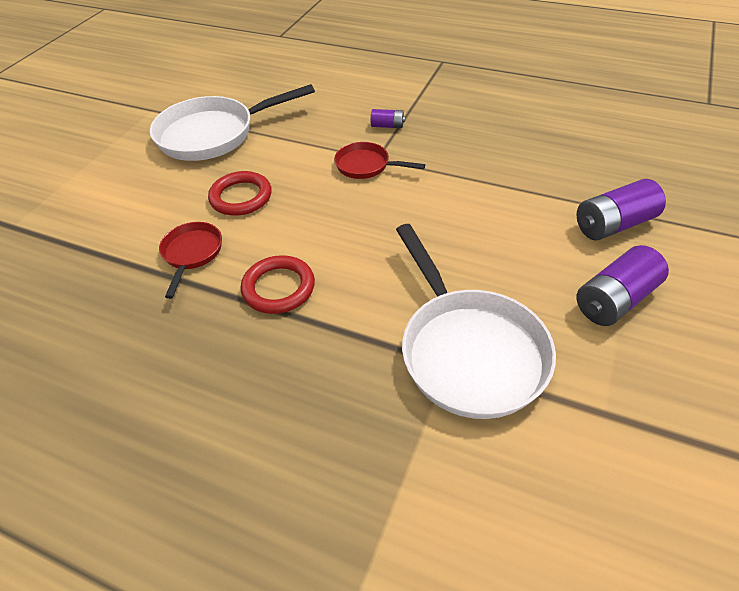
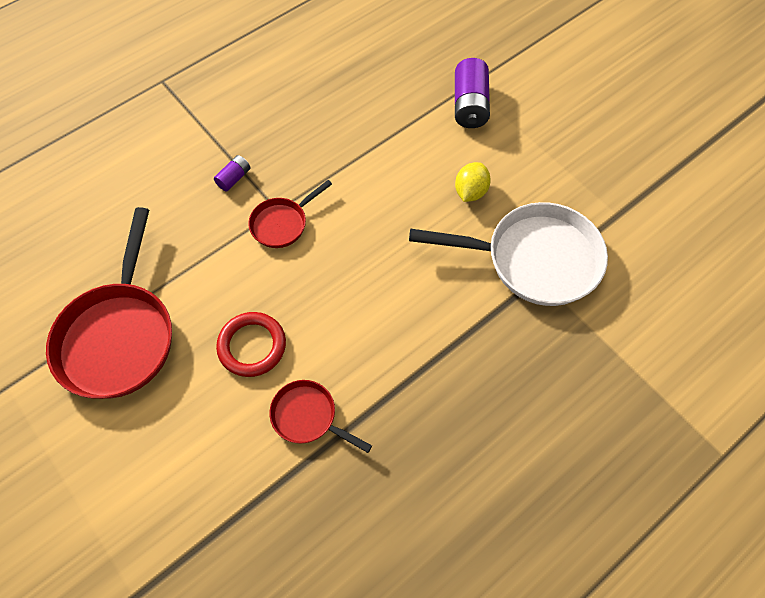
camera: 65 degrees left, 15 degrees up
white pan [150,84,315,161] -> red pan [46,207,172,399]
red ring [241,255,315,314] -> none
purple battery [576,245,669,326] -> none
none -> yellow lemon [455,162,491,202]

